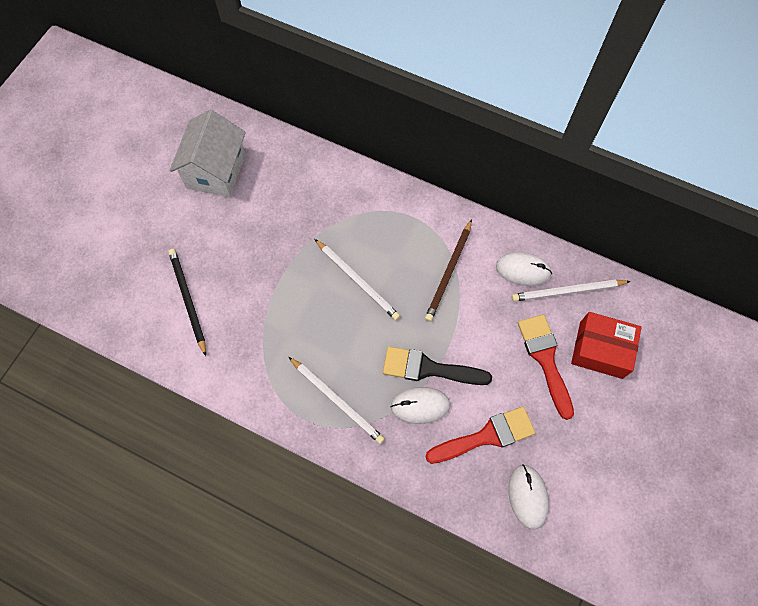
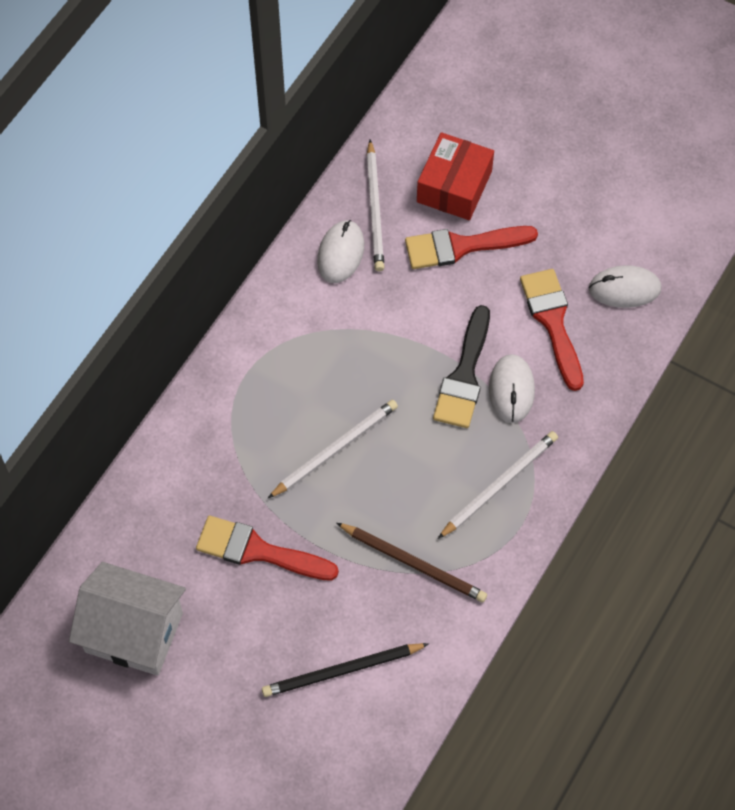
camera: 85 degrees left, 5 degrees down
brown pencil [425,219,472,322] -> brown pencil moved to [337,523,487,602]
none -> red brush [196,516,339,581]

